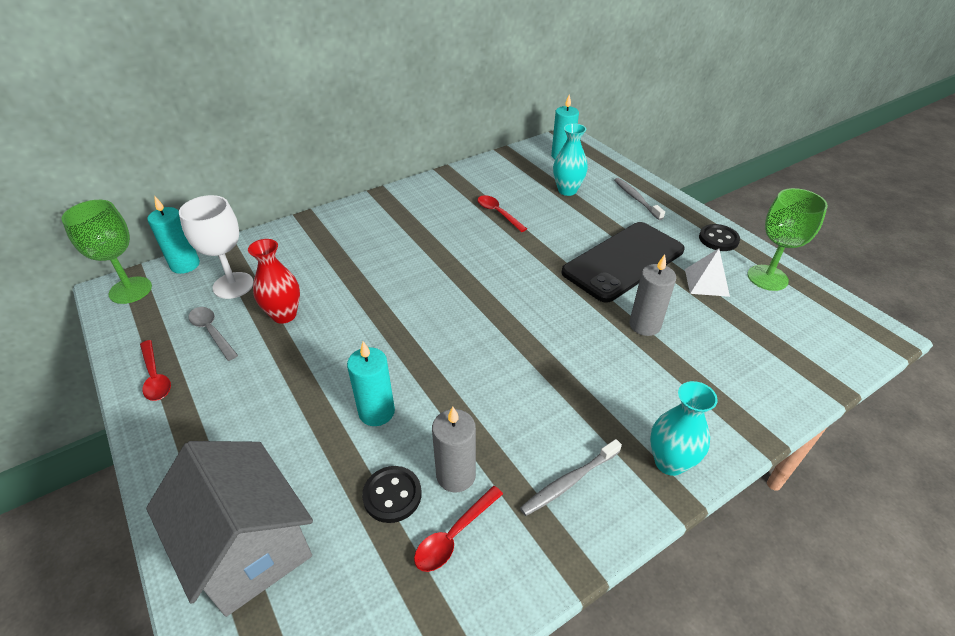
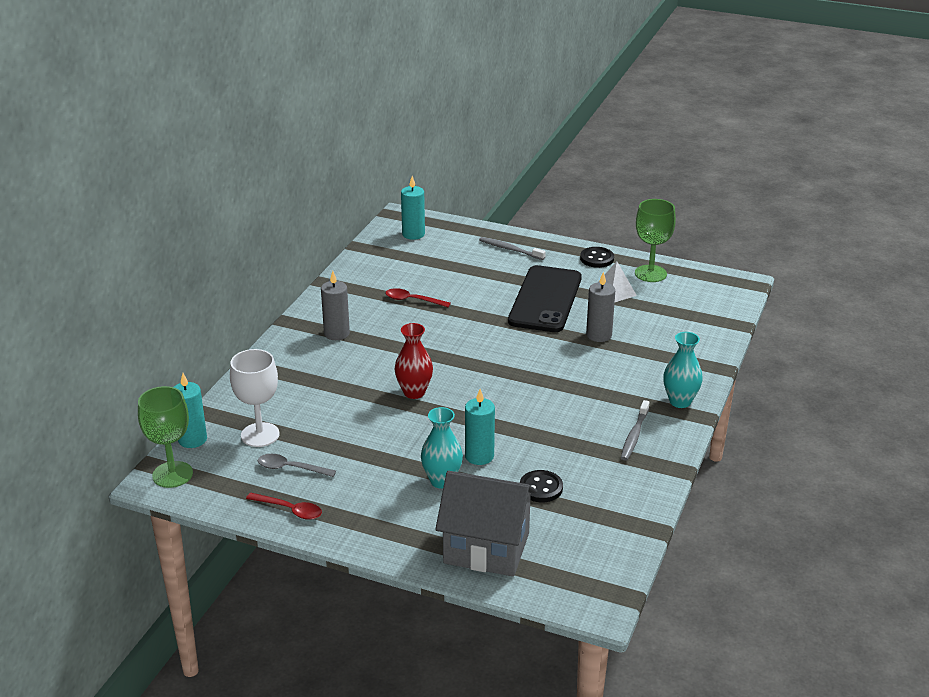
camera: 35 degrees left, 10 degrees down
red vase [248,239,300,324] -> red vase moved to [395,323,433,399]
red spoon [414,486,503,572] -> none
grey candle [432,406,476,492] -> grey candle moved to [321,271,350,340]
turquoise vase [553,123,588,196] -> turquoise vase moved to [421,407,463,489]

